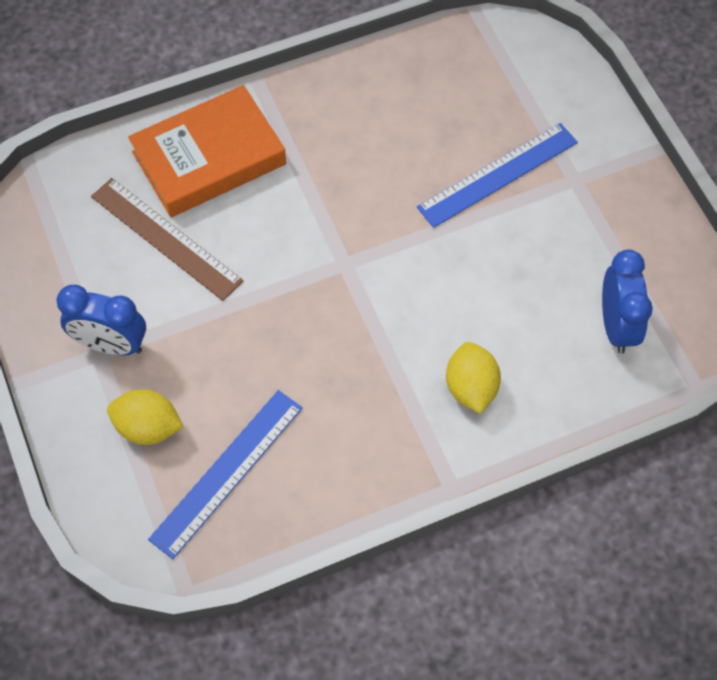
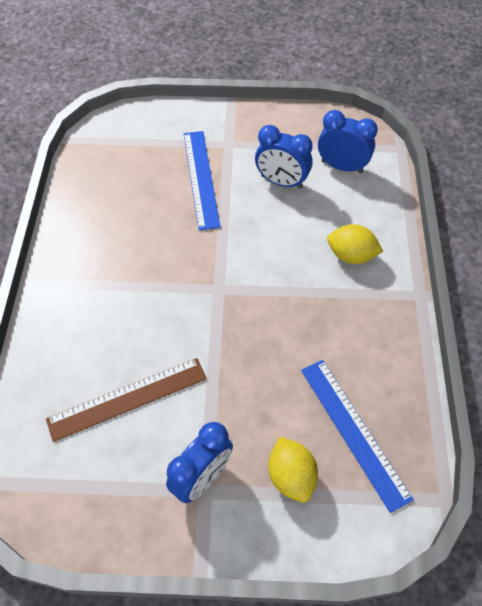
camera: 65 degrees left, 5 degrees down
yellow lemon [107,389,183,445] -> yellow lemon turned 60 degrees counterclockwise [268,437,318,503]
orange book [128,85,286,217] -> none
none -> blue clock [255,125,313,189]

